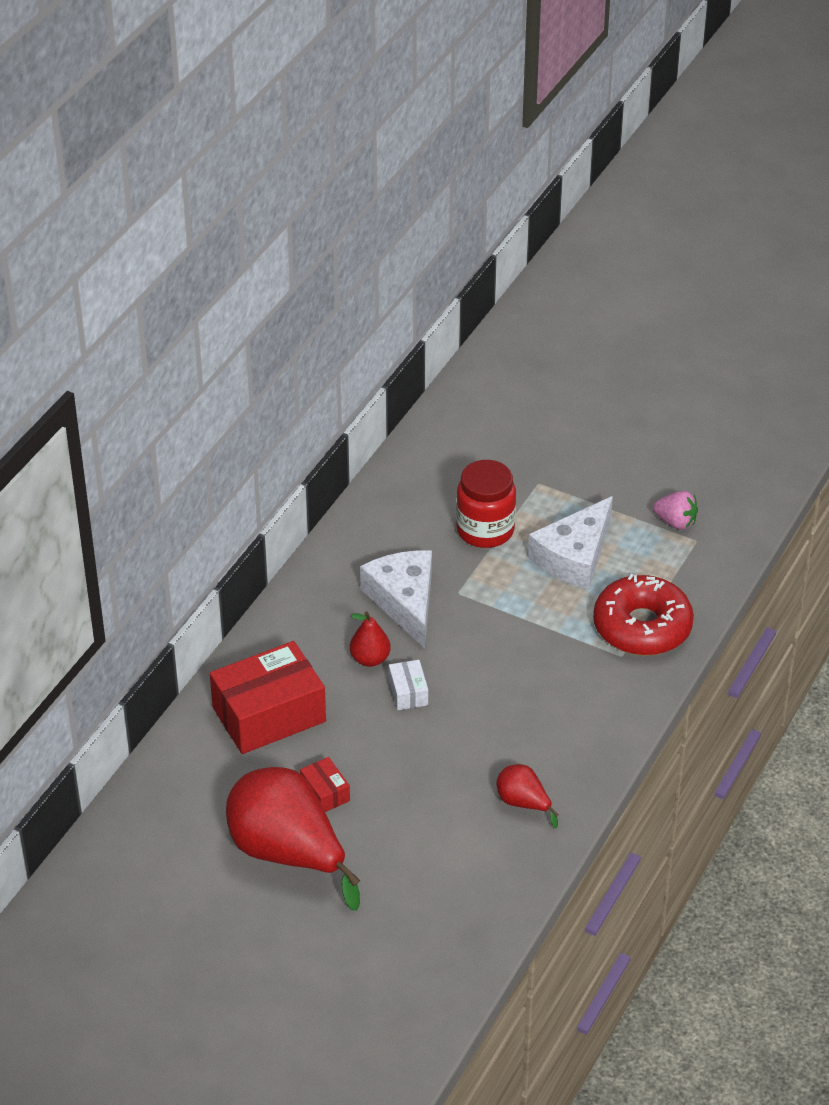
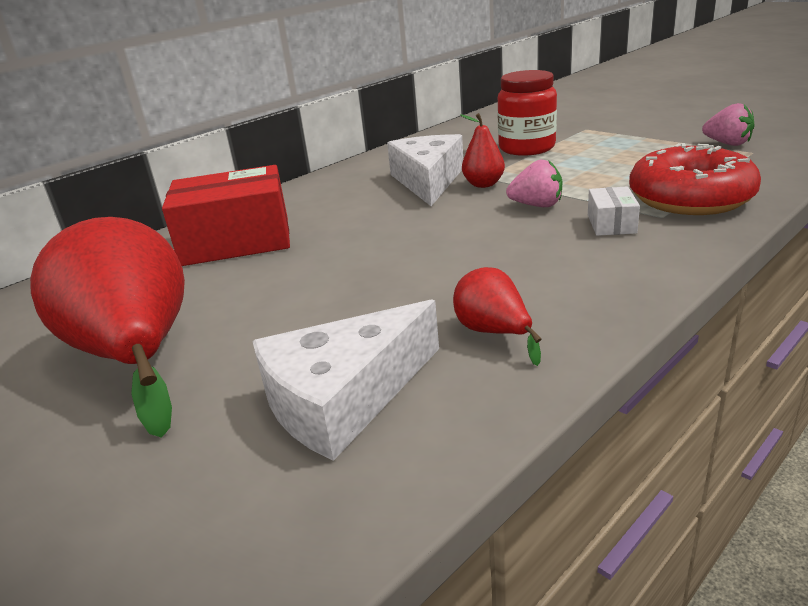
camera: 20 degrees right, 15 degrees down
red box [300,757,350,812] -> none
red pear [350,612,391,667] -> red pear moved to [460,113,505,188]
white box [389,660,428,710] -> white box moved to [588,186,640,236]
white cheese [528,496,613,589] -> white cheese moved to [252,299,439,461]
none -> pink strawberry [506,160,562,207]

